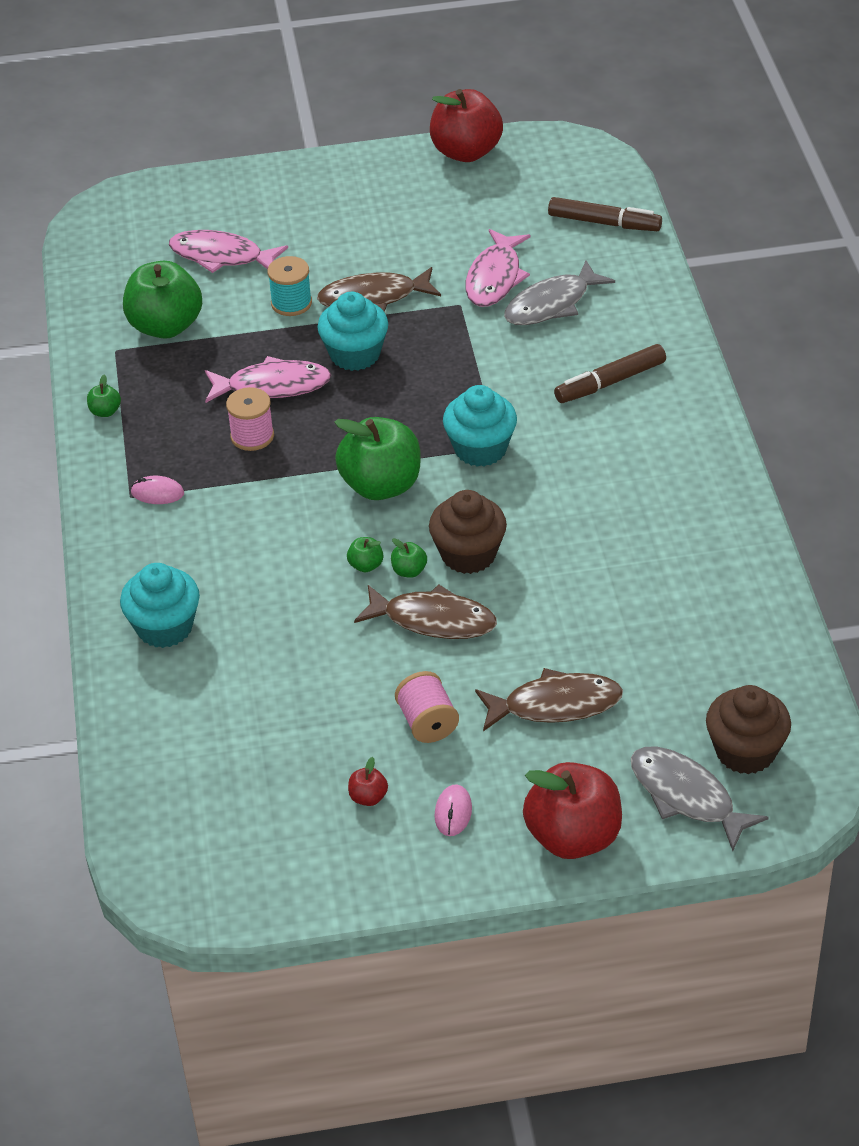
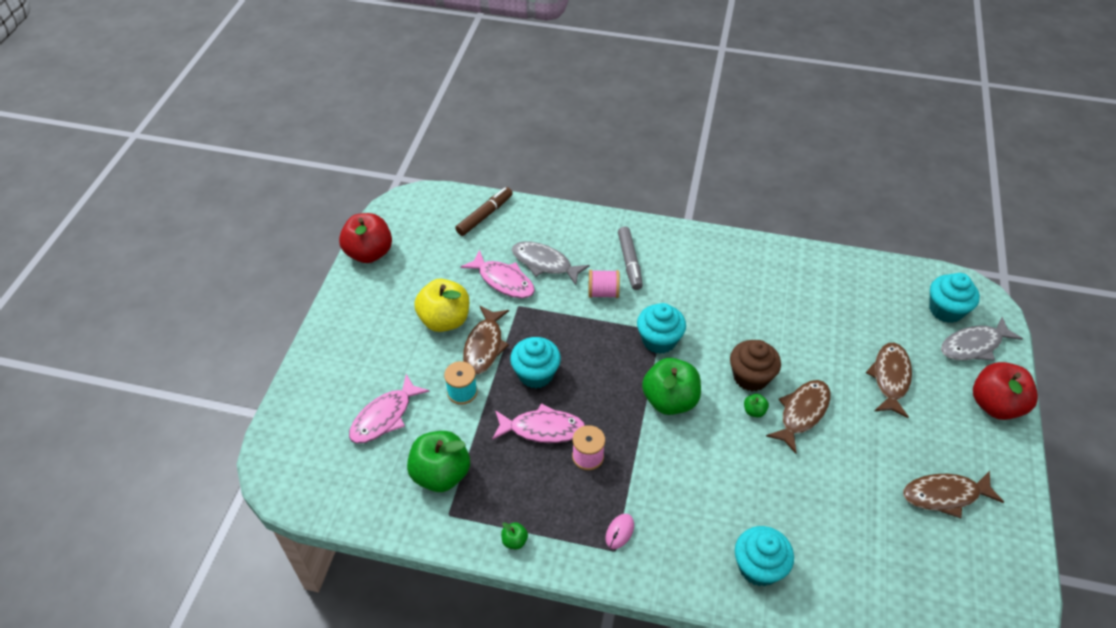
camera: 70 degrees left, 5 degrees up
pink fish [205,356,331,403] -> pink fish turned 75 degrees clockwise [492,403,585,443]
green apple [347,537,383,572] -> none
red apple [348,757,388,806] -> brown fish [903,471,1004,518]
pink spool [395,671,459,743] -> pink spool moved to [588,270,620,298]
pink mouse [434,784,472,836] -> none
grey fish [504,260,615,325] -> grey fish turned 135 degrees clockwise [512,241,590,285]
brown marker [554,344,666,403] -> grey marker [618,227,643,290]
brown cupcake [706,685,791,774] -> turquoise cupcake [929,273,980,323]
none -> yellow apple [414,279,469,332]

